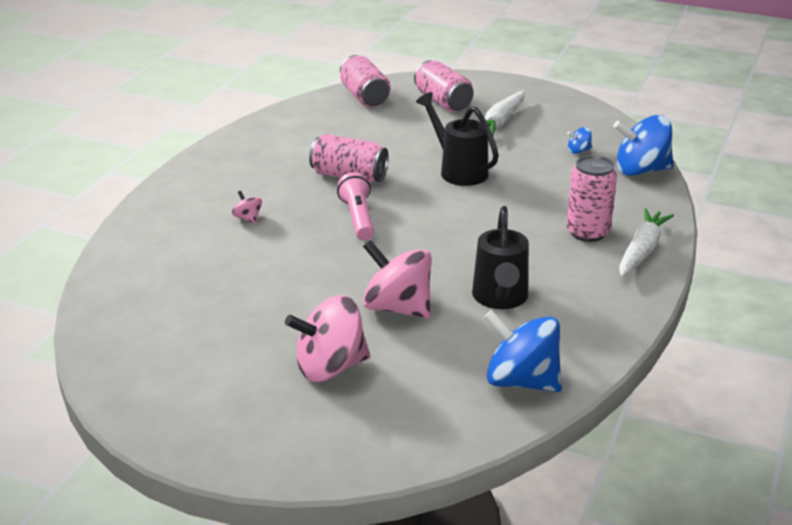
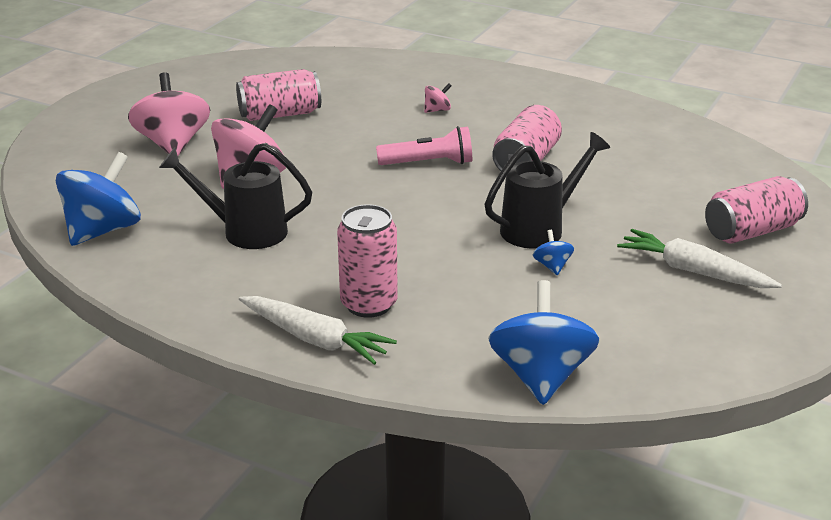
camera: 95 degrees right, 0 degrees up
pink can [340,55,391,107] -> pink can moved to [236,69,321,121]
blue spinning top [567,127,592,154] -> blue spinning top moved to [533,230,574,275]

